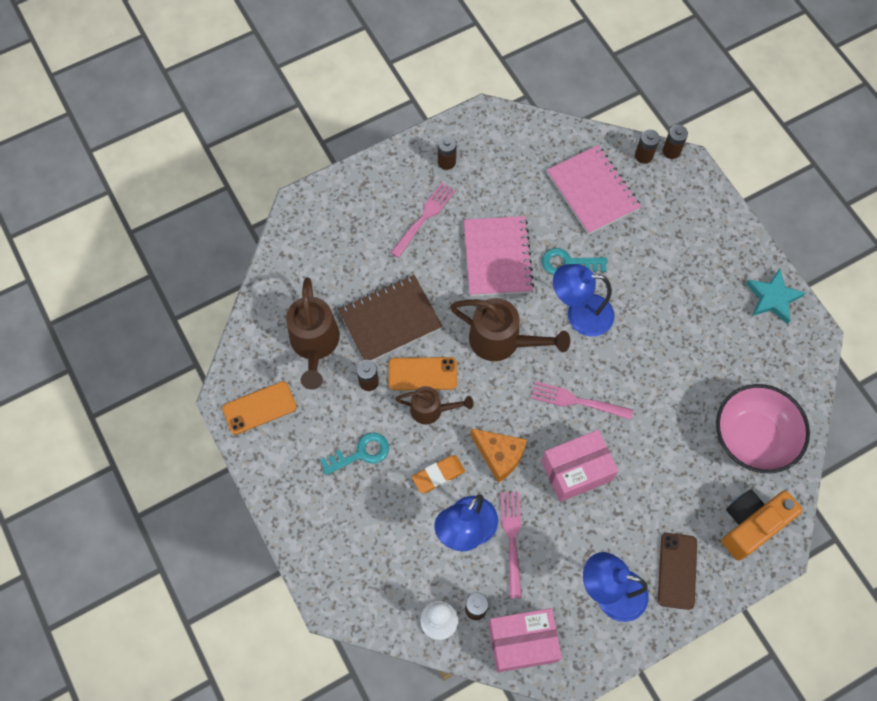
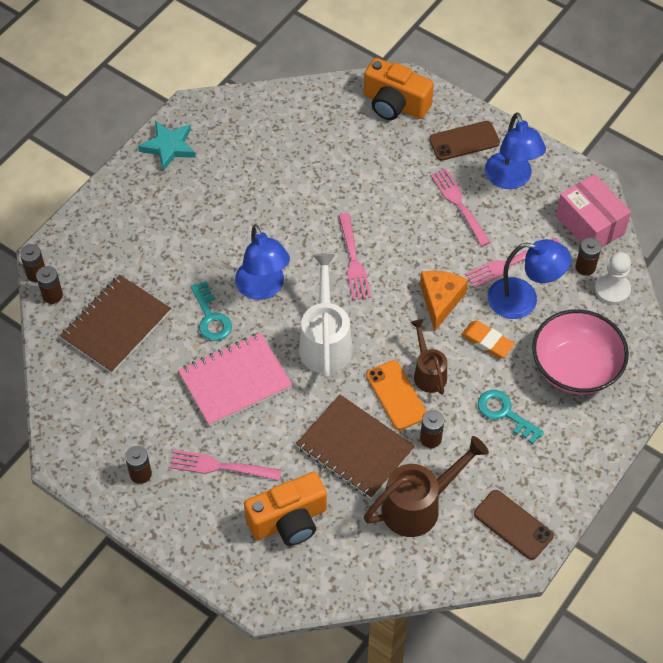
camera: 115 degrees left, 10 degrees down
orange phone [222,381,297,435] -> brown phone [474,490,554,560]
brown watering can [450,298,570,361] -> white watering can [299,254,353,379]
pink box [541,430,618,502] -> none
pink notebook [547,145,641,235] -> brown notebook [60,274,171,374]
pink bowl [716,384,810,473] -> pink bowl moved to [532,309,629,395]
none -> orange camera [244,472,327,546]
none -> pink fork [430,168,491,246]

